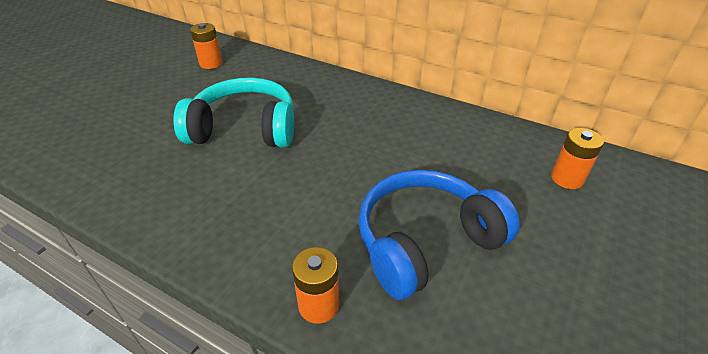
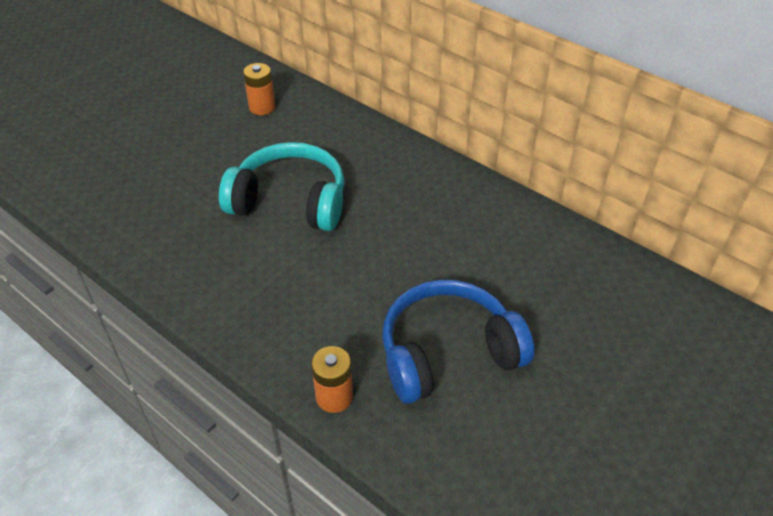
camera: 10 degrees right, 5 degrees up
orange battery [551,128,604,189] -> none

